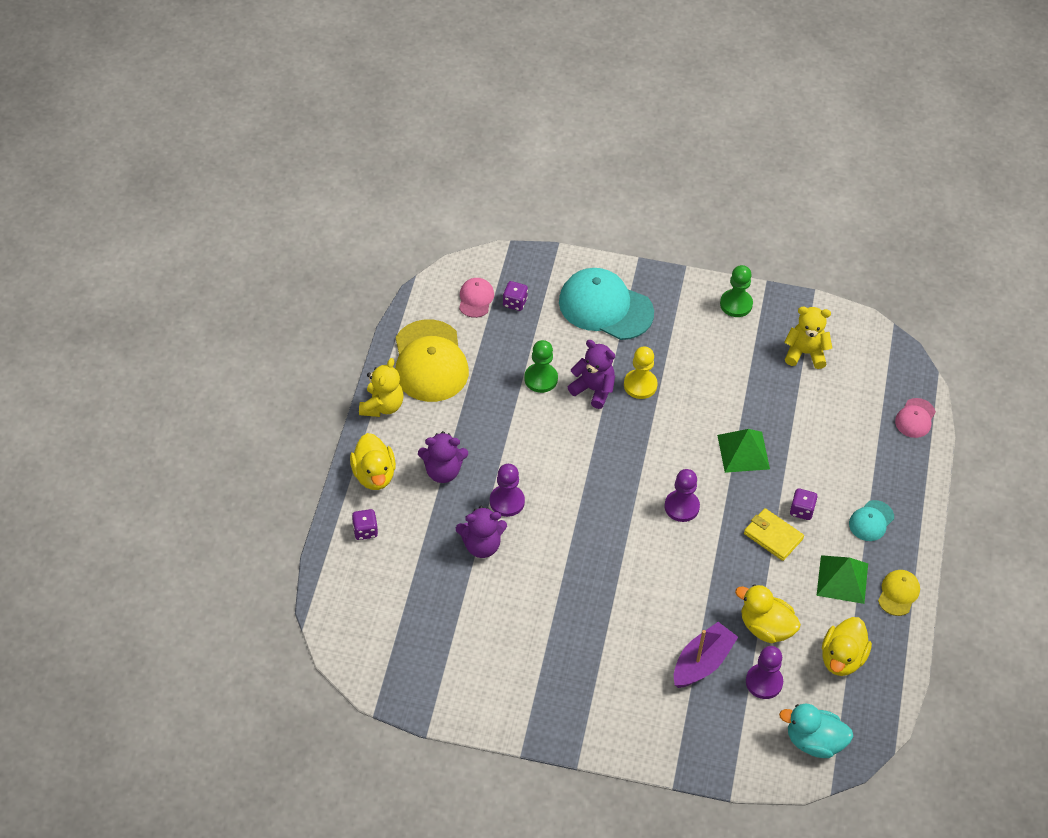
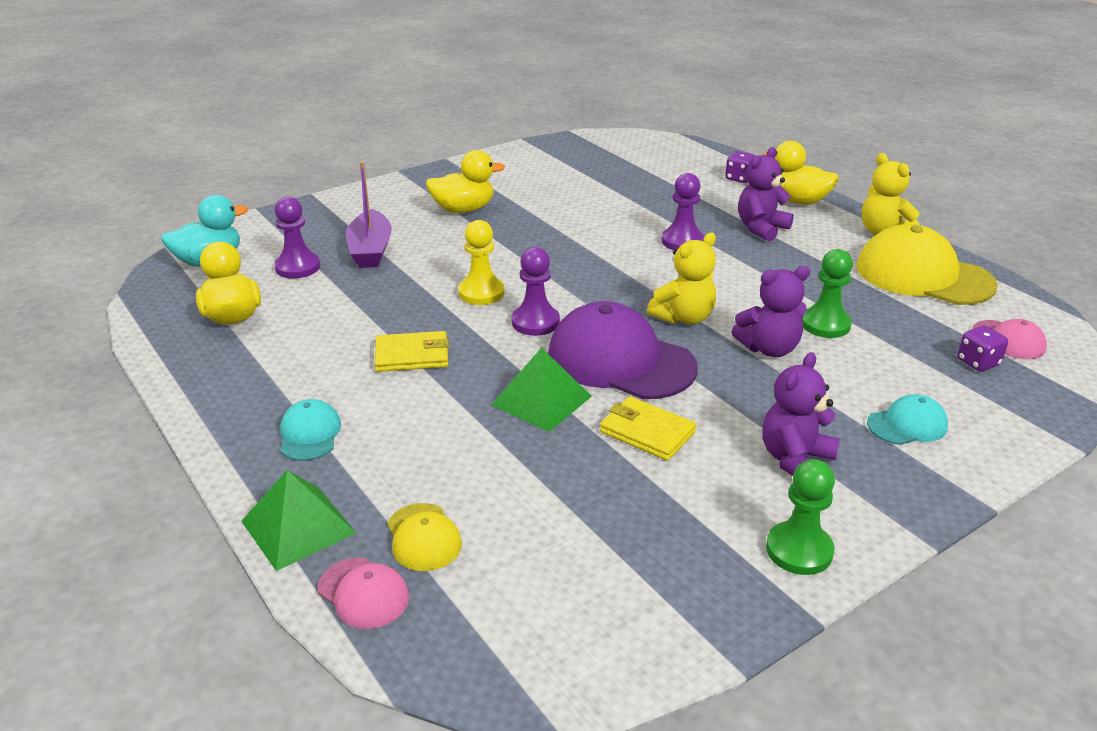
camera: 135 degrees right, 20 degrees down
purple teddy bear [456,506,507,558] -> purple teddy bear moved to [762,352,840,476]
turquoise cap [559,268,654,340] -> turquoise cap [867,394,948,445], size x0.48
yellow pawn [624,346,658,399] -> yellow pawn moved to [458,220,505,305]
yellow duck [735,584,801,643] -> yellow duck moved to [426,150,505,213]
yellow teddy bear [784,307,832,369] -> yellow teddy bear moved to [647,233,716,324]
purple dice [790,489,818,520] -> none
green pyramid [816,555,868,604] -> green pyramid moved to [241,470,356,571]
yellow cap [878,570,920,616] -> yellow cap moved to [387,503,462,571]
pink cap [895,398,936,438] -> pink cap turned 150 degrees clockwise [318,558,409,629]
none -> purple cap [548,301,698,399]
none -> yellow wallet [600,396,696,461]

